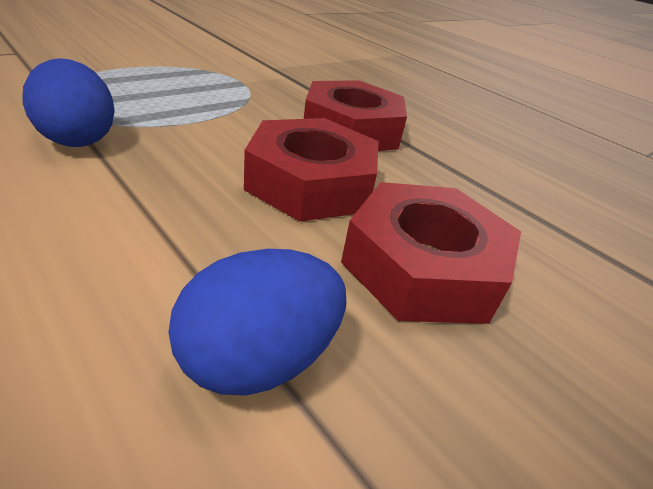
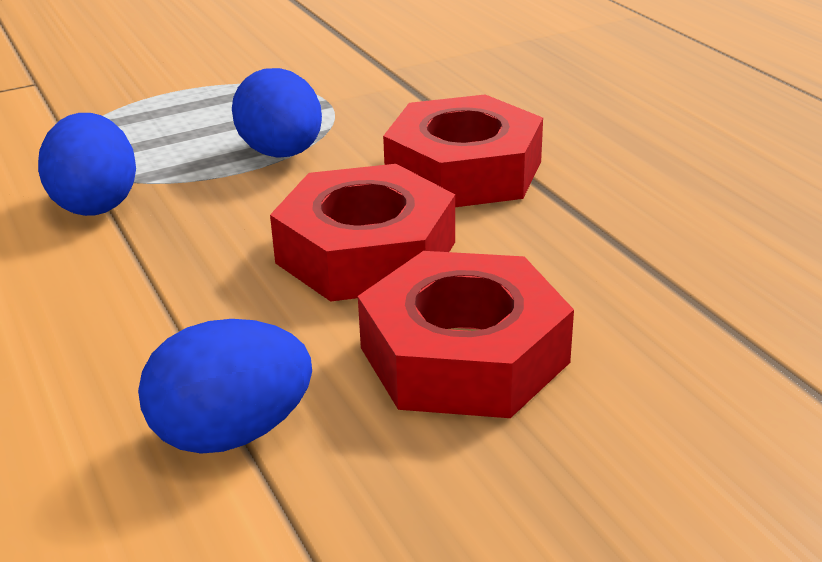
camera: 20 degrees right, 5 degrees down
none -> blue egg [232,68,322,158]

